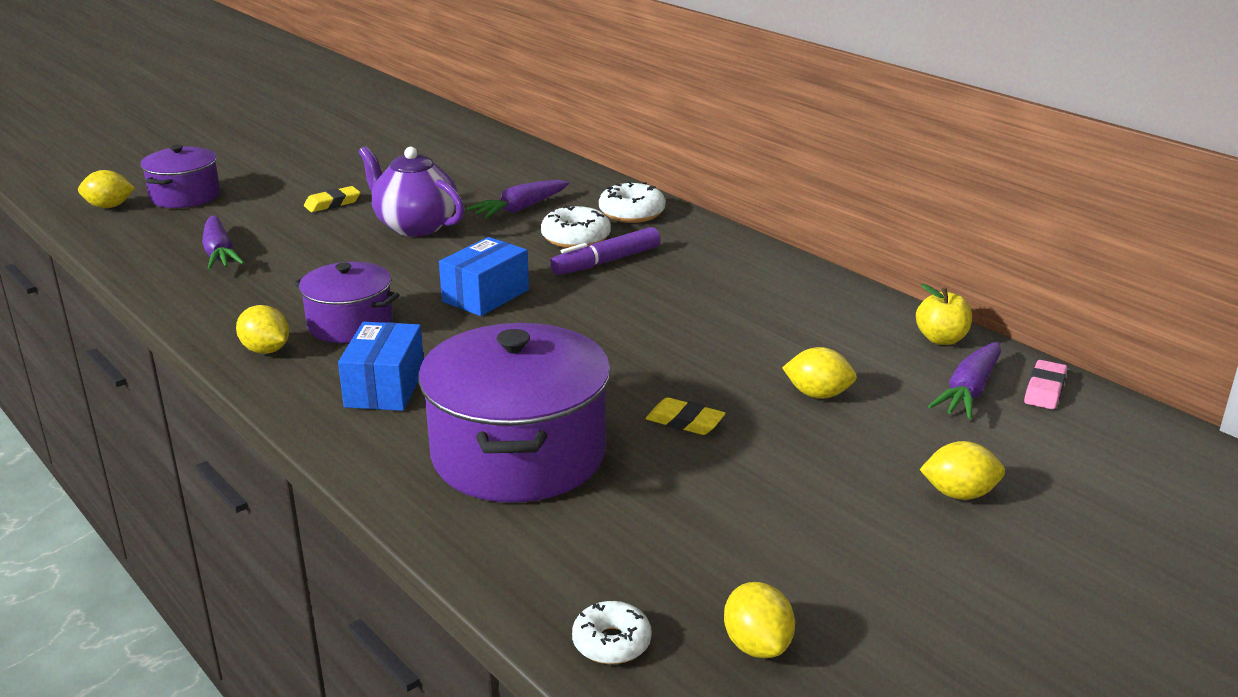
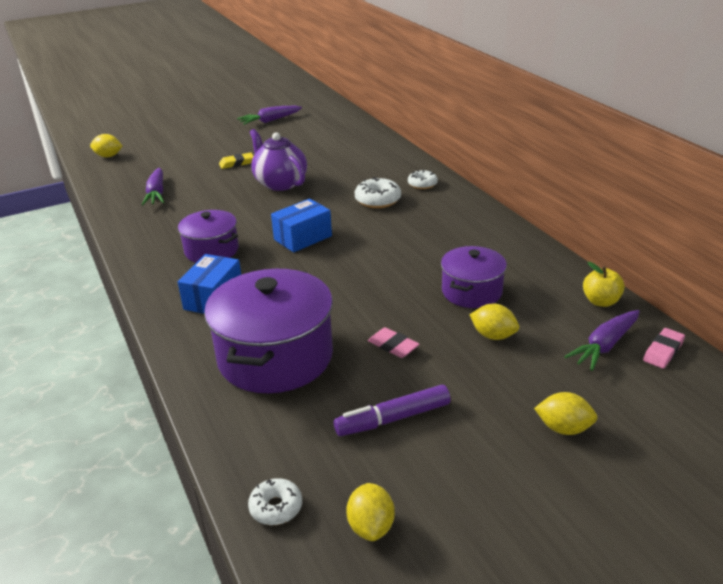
camera: 15 degrees right, 5 degrees up
purple pot [140,145,220,208] -> purple pot moved to [441,246,507,308]
yellow lemon [236,305,289,354] -> none
purple carrot [466,180,569,219] -> purple carrot moved to [237,106,302,125]
purple marker [550,227,661,275] -> purple marker moved to [334,385,451,436]
white donut [599,181,666,223] -> white donut [408,169,438,189], size x0.67
yellow eraser [645,397,725,435] -> pink eraser [368,327,419,358]

